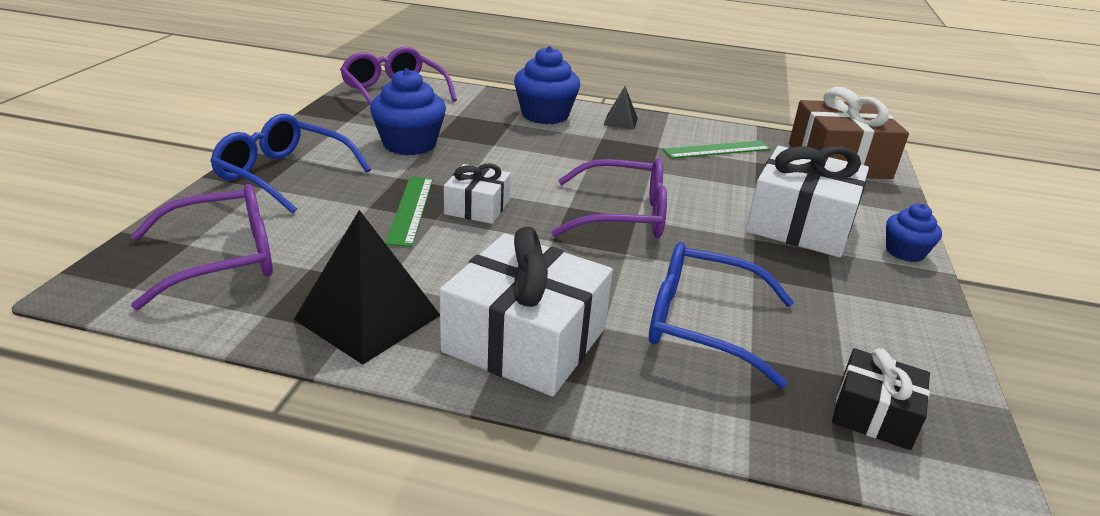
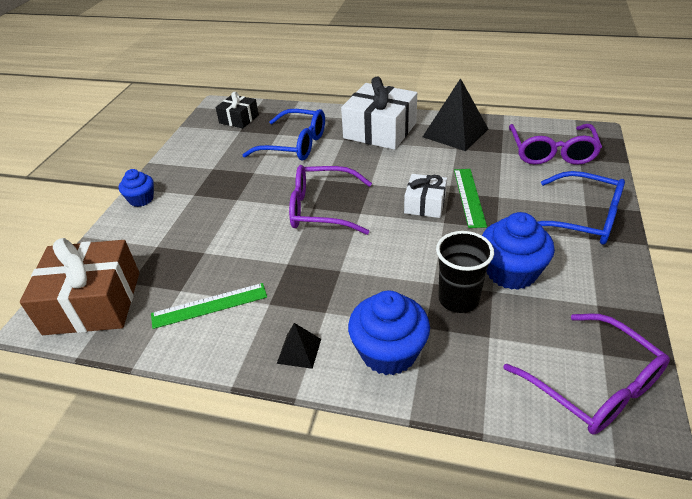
camera: 175 degrees left, 10 degrees up
purple glasses [131,184,273,310] -> purple glasses turned 60 degrees counterclockwise [509,124,602,165]
white gift [746,146,869,257] -> none
none -> black cup [436,231,494,313]

